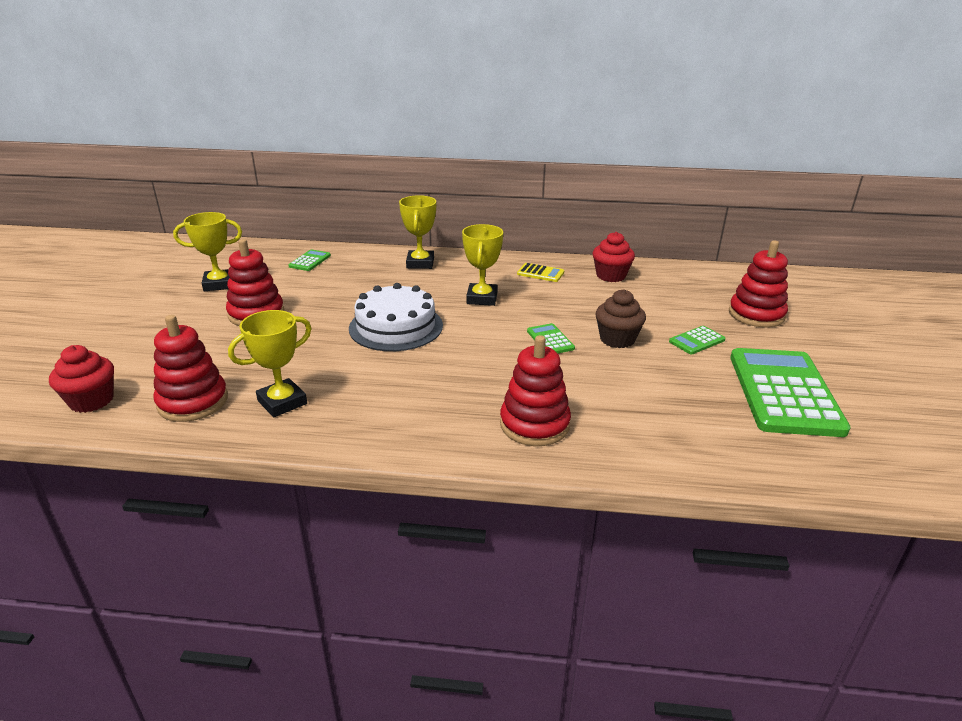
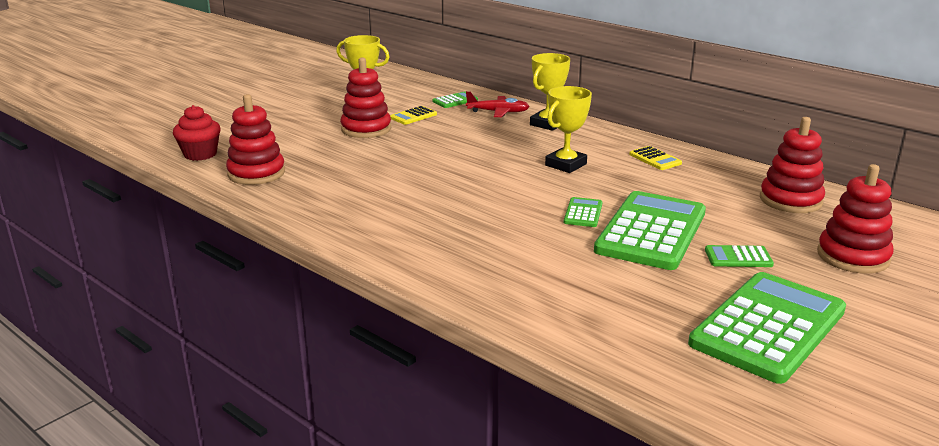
camera: 35 degrees right, 5 degrees down
yellow trophy [228,310,312,417] -> none
white cake [349,283,443,351] -> none
red stacking toy [500,335,571,446] -> red stacking toy moved to [760,117,825,213]
red cupcake [592,232,635,282] -> none
brown cupcake [596,289,646,348] -> green calculator [594,191,706,270]
none -> yellow calculator [390,106,437,125]
none -> red plane [466,91,530,117]

